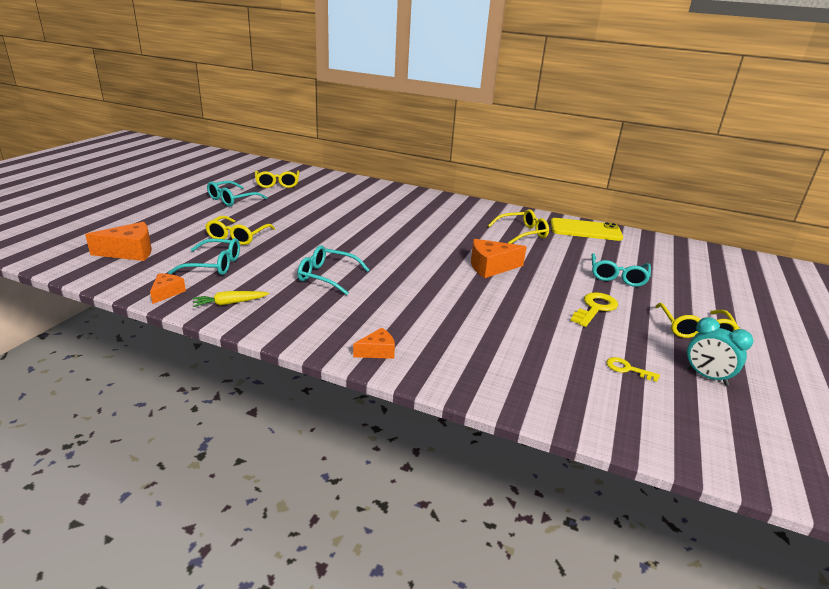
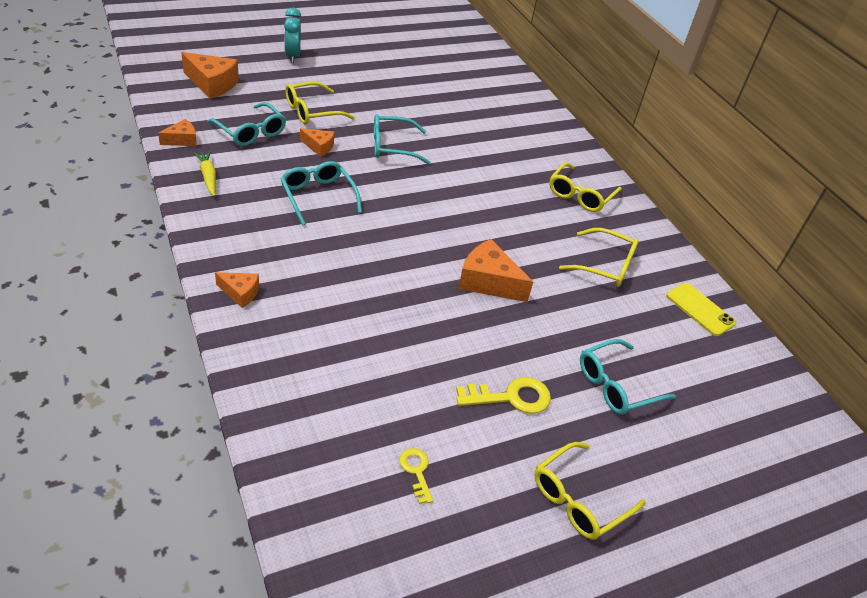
camera: 40 degrees right, 15 degrees up
yellow carrot [192,291,269,307] -> yellow carrot turned 45 degrees clockwise [193,151,216,196]
turquoise glasses [207,181,267,206] -> turquoise glasses moved to [374,114,431,165]
yellow glasses [255,170,300,188] -> yellow glasses moved to [549,162,622,212]
yellow phone [551,218,623,241] -> yellow phone [666,283,736,336], size x0.65
turquoise clock [686,317,753,385] -> turquoise clock moved to [284,8,301,63]
none -> orange cheese [300,128,334,157]

